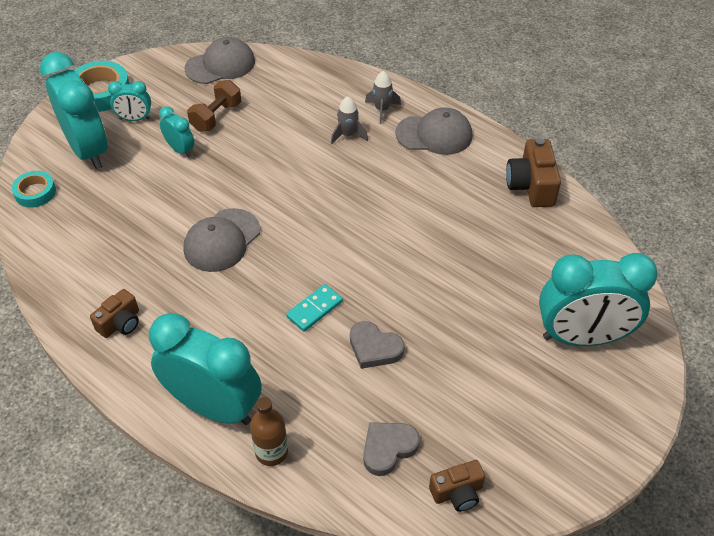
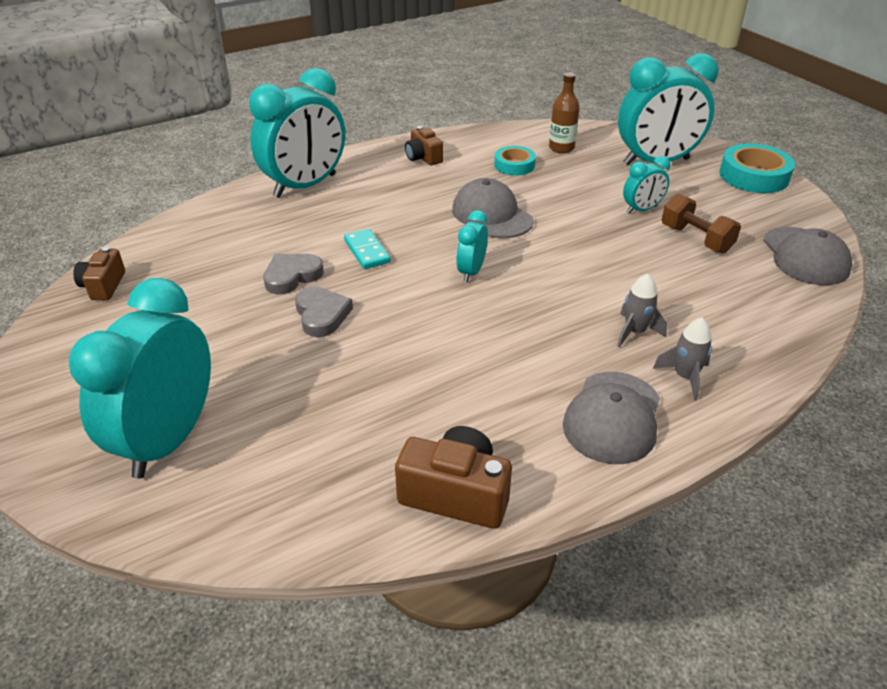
camera: 110 degrees right, 10 degrees down
turquoise tape [12,171,56,208] -> turquoise tape moved to [494,146,536,176]
turquoise clock [108,81,151,121] -> turquoise clock moved to [456,210,488,282]
brown bottle [250,397,288,466] -> brown bottle moved to [549,73,580,153]
grey heart [363,422,420,476] -> grey heart moved to [295,286,353,337]

